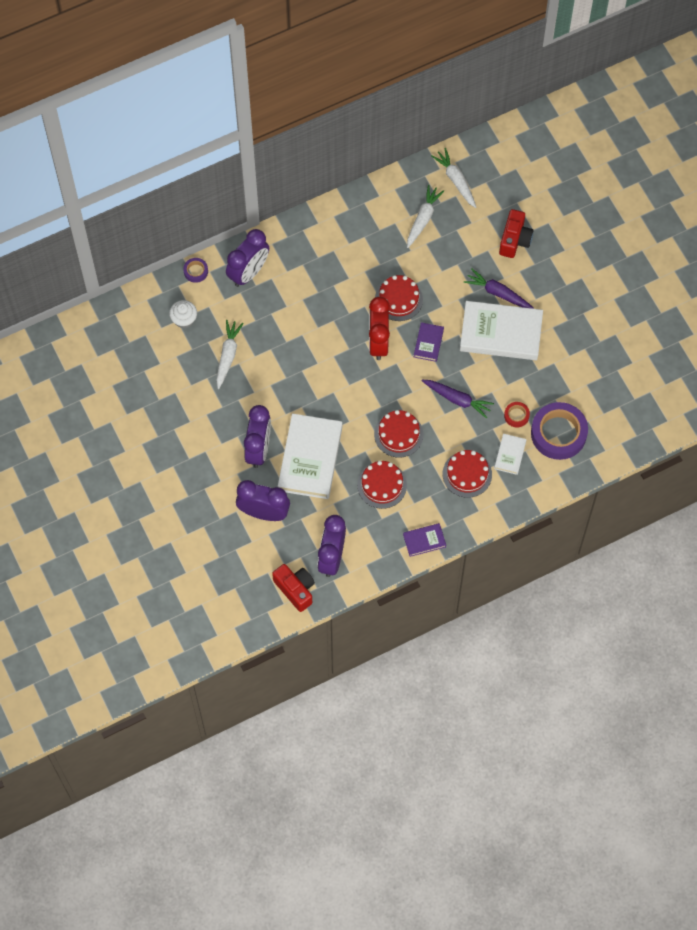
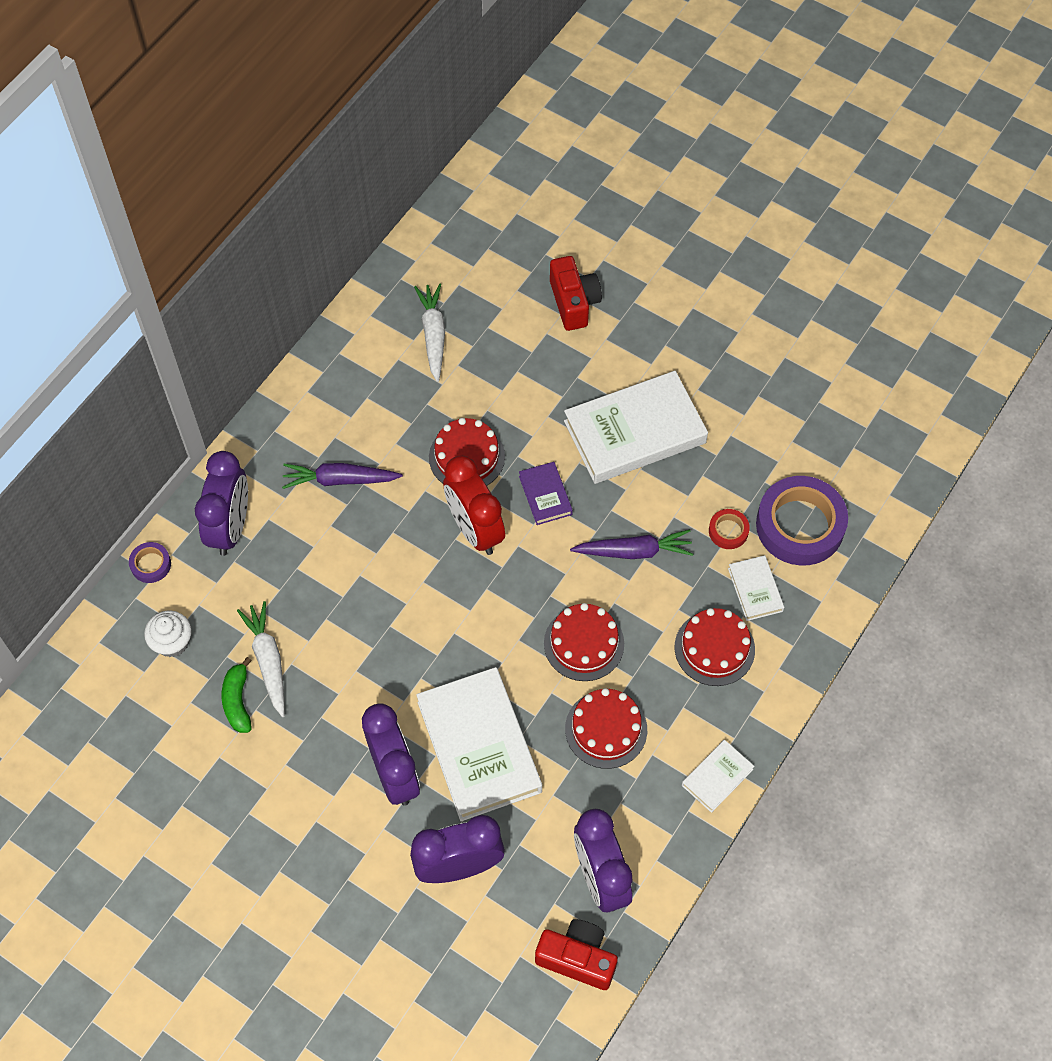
camera: 30 degrees left, 5 degrees down
purple book [403,523,446,557] -> white book [682,740,755,813]
white carrot [431,148,476,208] -> none
purple carrot [464,269,534,309] -> purple carrot moved to [282,463,403,489]
none -> green banana [222,657,252,733]

